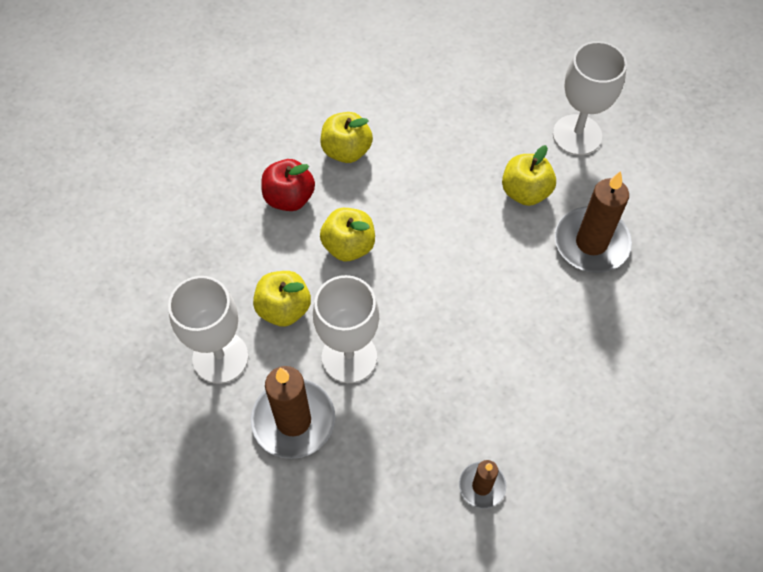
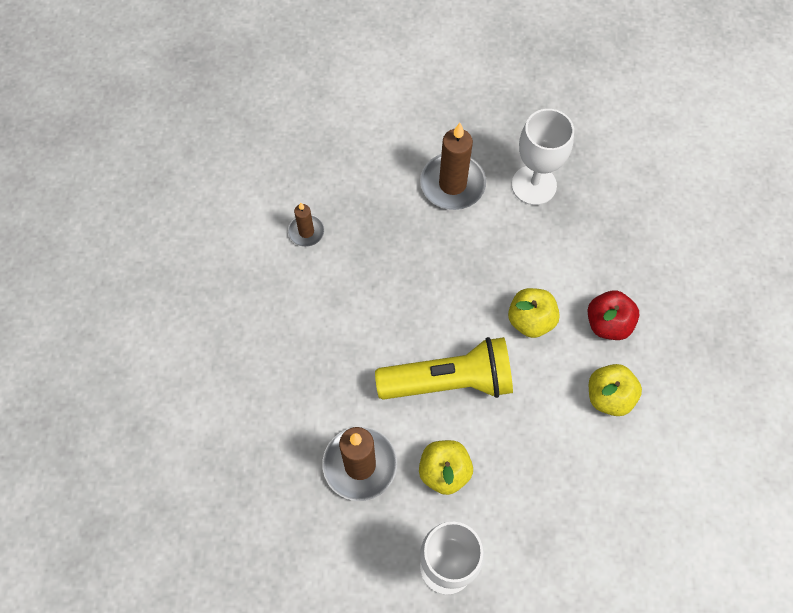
camera: 140 degrees right, 5 degrees up
yellow apple [253,271,311,327] -> none
white goblet [313,275,379,383] -> none
none -> yellow flashlight [375,337,513,400]

